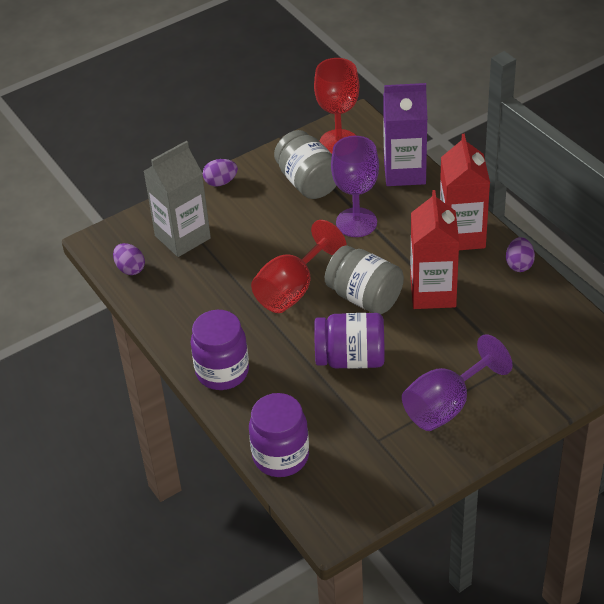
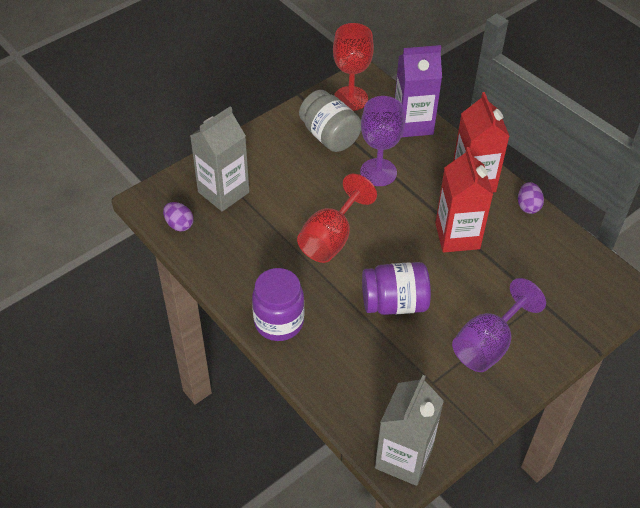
camera: 10 degrees left, 5 degrees up
purple egg [203,159,238,187] -> none
purple jar [249,393,309,477] -> none
grey jar [325,245,404,314] -> none
none -> grey carton [375,375,444,486]

